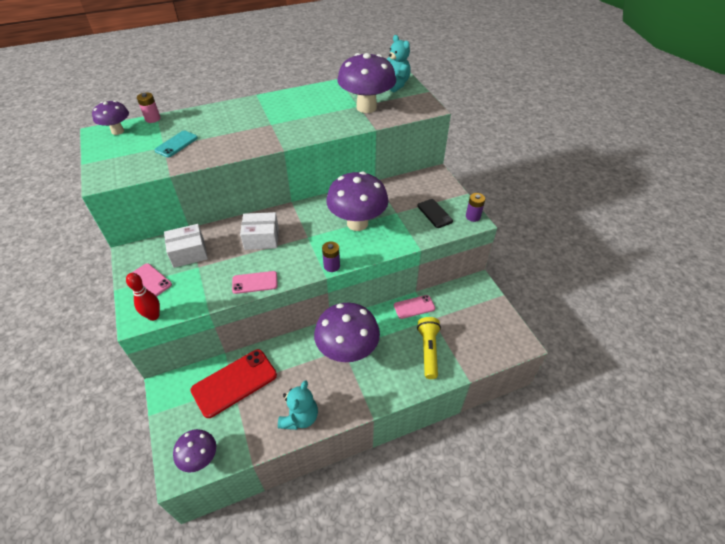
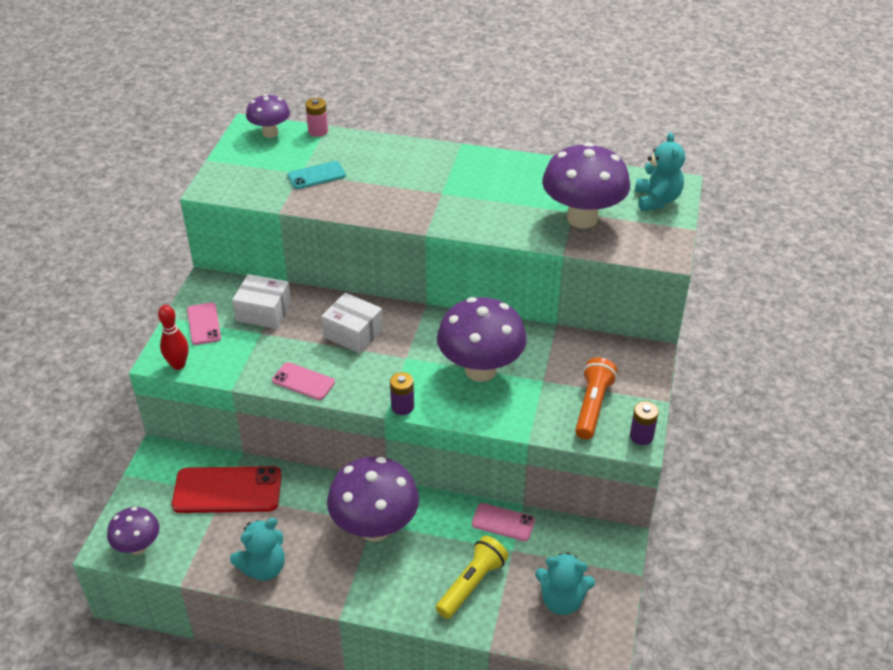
camera: 35 degrees right, 5 degrees down
black phone [417,199,453,228] -> orange flashlight [575,358,617,439]
none -> turquoise teddy bear [535,552,595,615]

